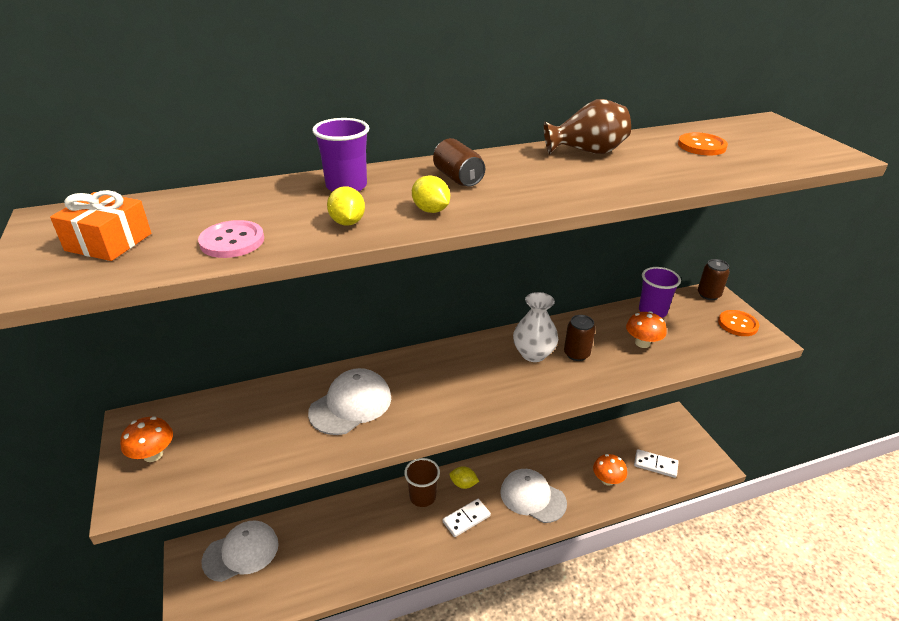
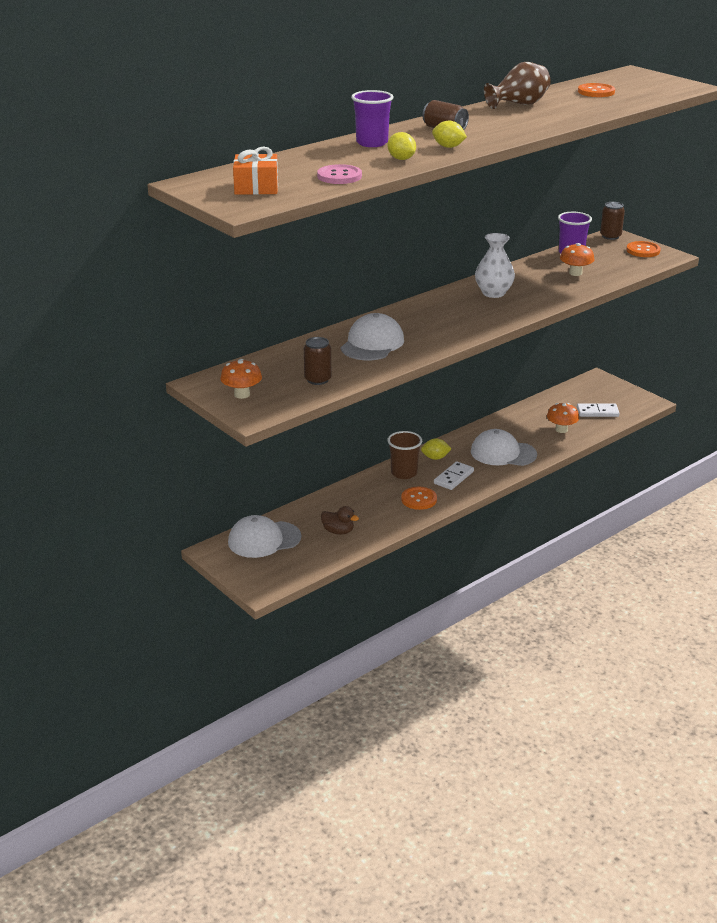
camera: 20 degrees left, 5 degrees down
white cap [202,520,279,582] -> white cap turned 150 degrees counterclockwise [228,515,301,558]
brown can [564,315,595,361] -> brown can moved to [304,337,331,385]
none -> brown duck [321,506,359,535]
none -> orange button [401,487,437,510]

